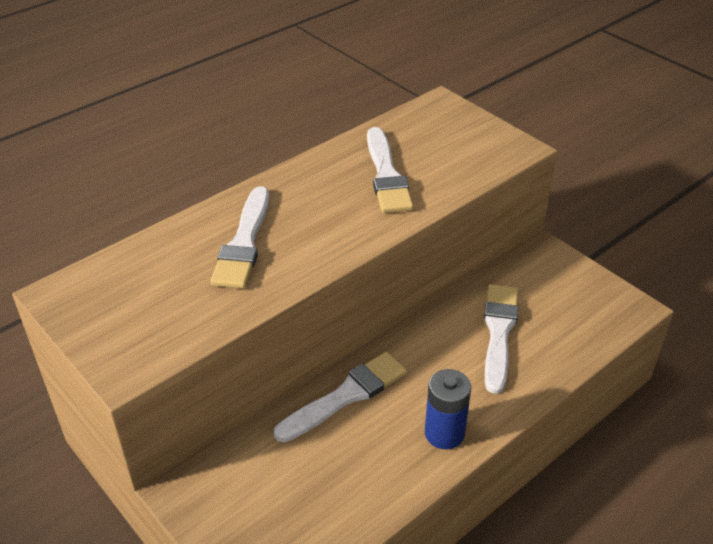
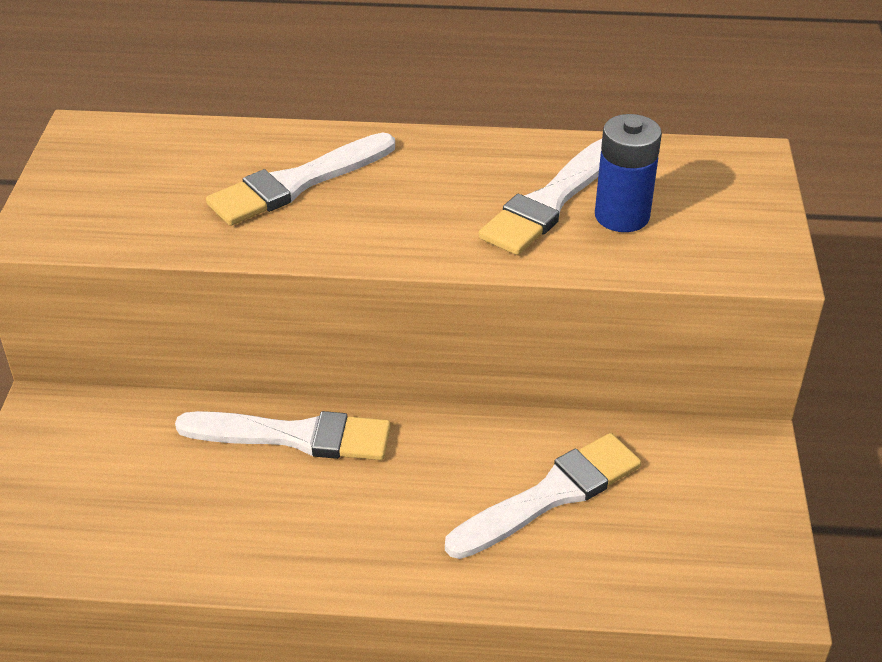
camera: 45 degrees right, 0 degrees up
blue battery [425,369,471,449] -> blue battery moved to [595,114,662,232]

